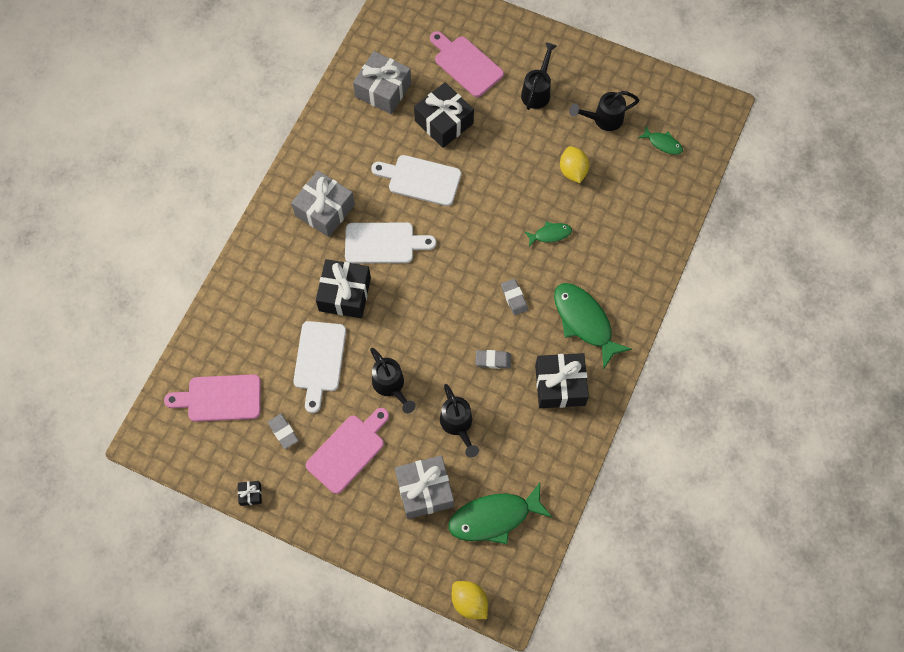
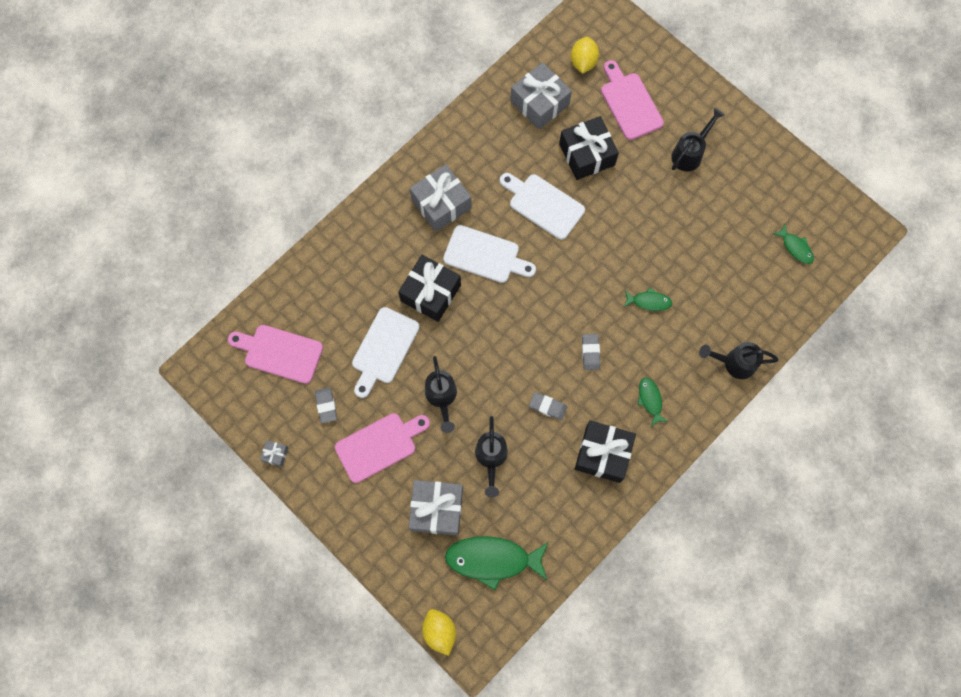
camera: 20 degrees right, 5 degrees up
black gift [238,481,262,506] -> grey gift [260,440,288,467]
green fish [554,283,632,368] -> green fish [638,377,668,426], size x0.50
yellow lemon [560,146,589,183] -> yellow lemon moved to [571,37,599,74]
black watering can [569,91,639,131] -> black watering can moved to [699,342,779,379]

